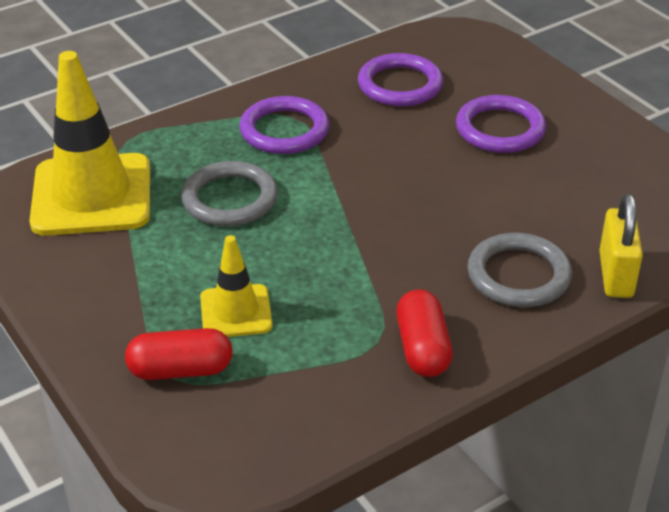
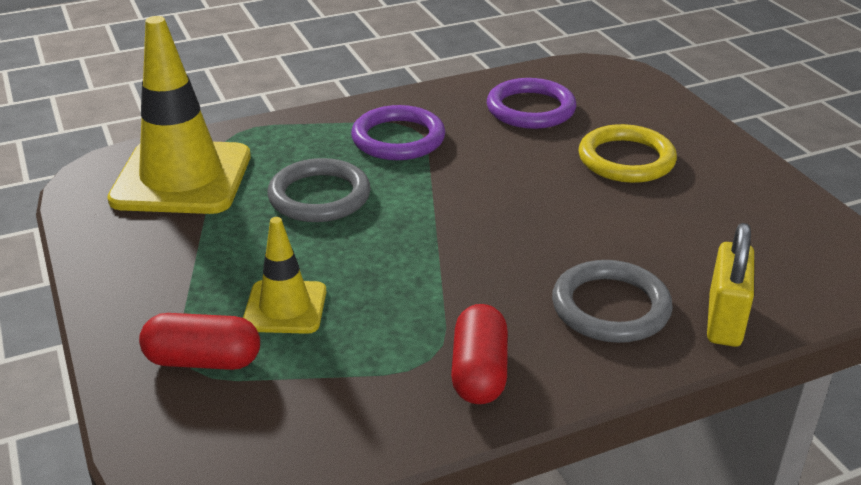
camera: 10 degrees right, 5 degrees down
purple ring [456,95,546,153] -> yellow ring [578,124,677,183]

